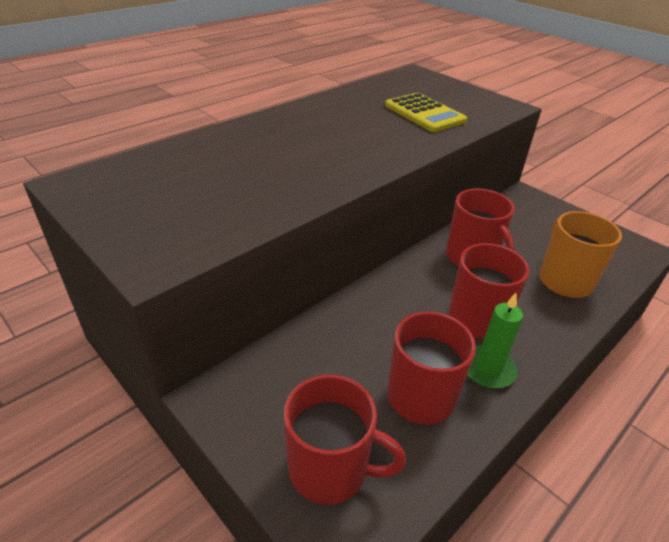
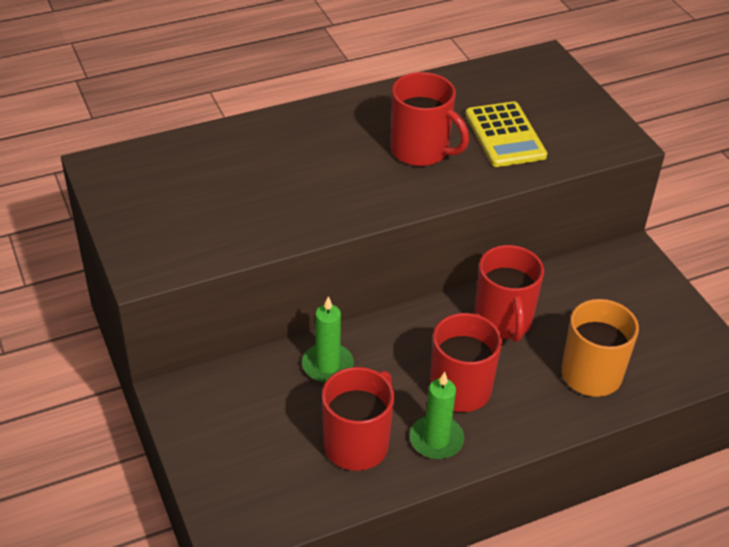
camera: 20 degrees right, 5 degrees up
red mug [284,375,406,505] -> red mug moved to [391,72,469,166]
none -> green candle [302,296,354,383]

